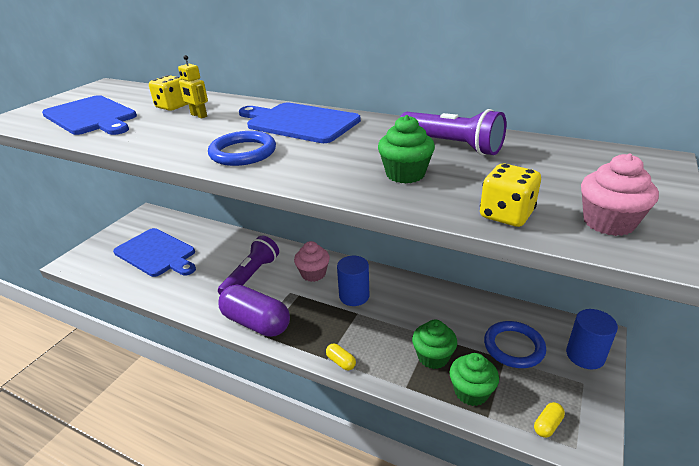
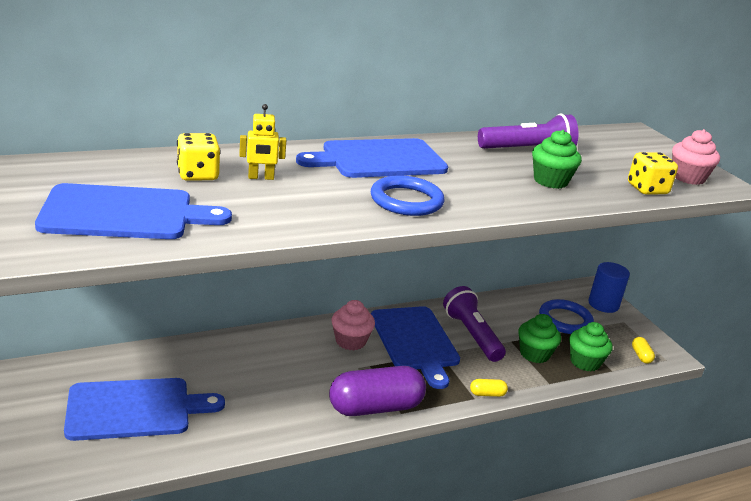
camera: 55 degrees left, 5 degrees down
purple flashlight [218,236,279,294] -> purple flashlight moved to [443,286,506,362]
blue cylinder [337,256,369,306] -> blue cutting board [371,306,460,389]

